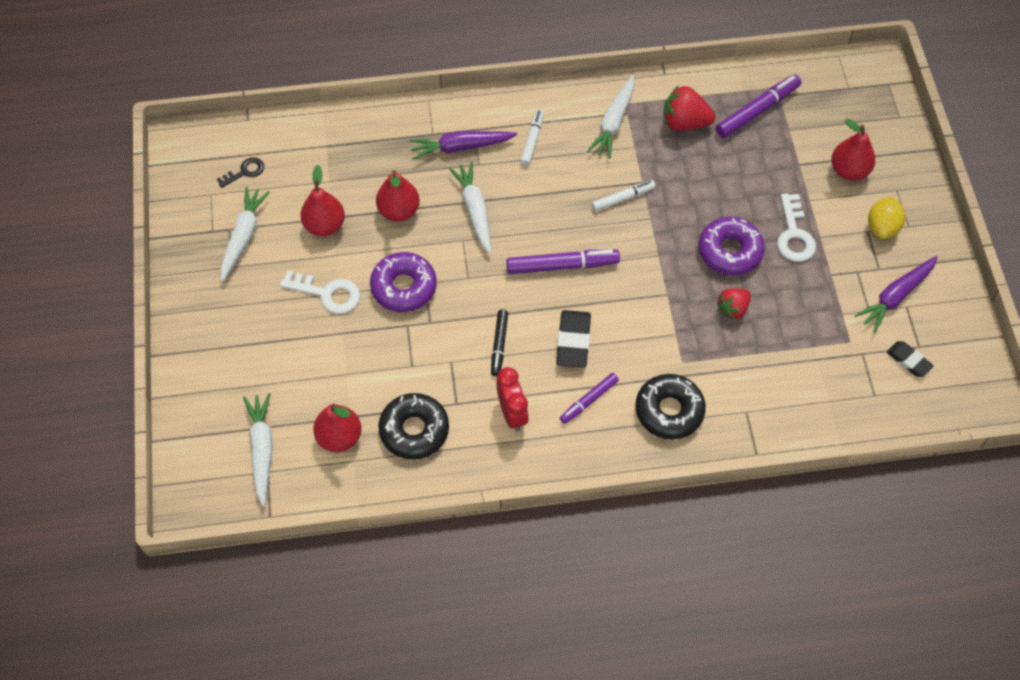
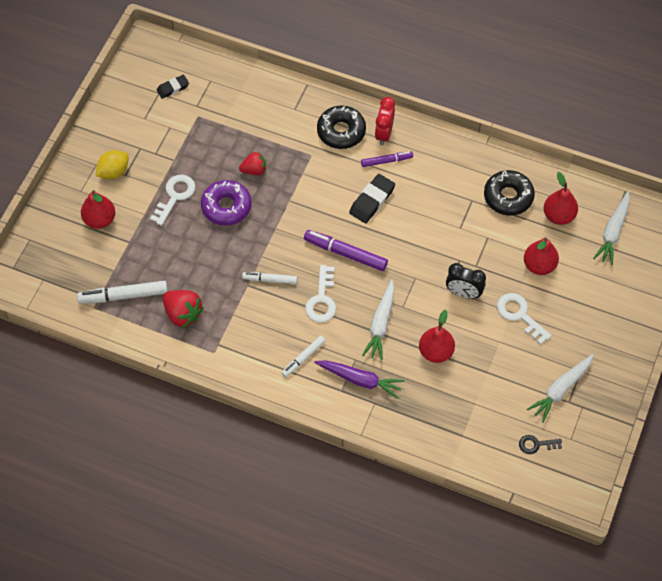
camera: 150 degrees left, 0 degrees up
red pear [300,165,345,236] -> red pear moved to [524,237,559,275]
purple donut [370,252,437,312] -> black clock [446,263,486,299]
black marker [491,310,508,376] -> none
red clock [496,367,529,432] -> red clock moved to [375,97,395,145]
white carrot [587,75,635,159] -> none
purple marker [716,74,801,138] -> white marker [77,281,168,304]
purple carrot [854,256,938,333] -> none
black eraser [887,341,934,377] -> black eraser turned 75 degrees clockwise [157,75,189,99]
none -> white key [305,265,336,323]

